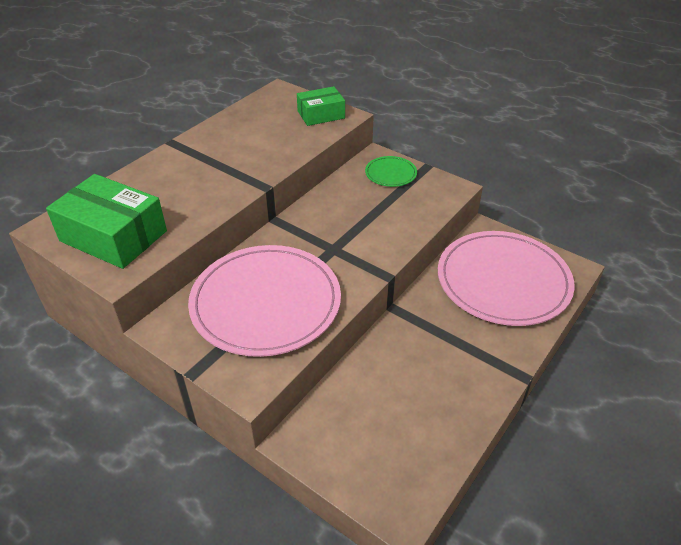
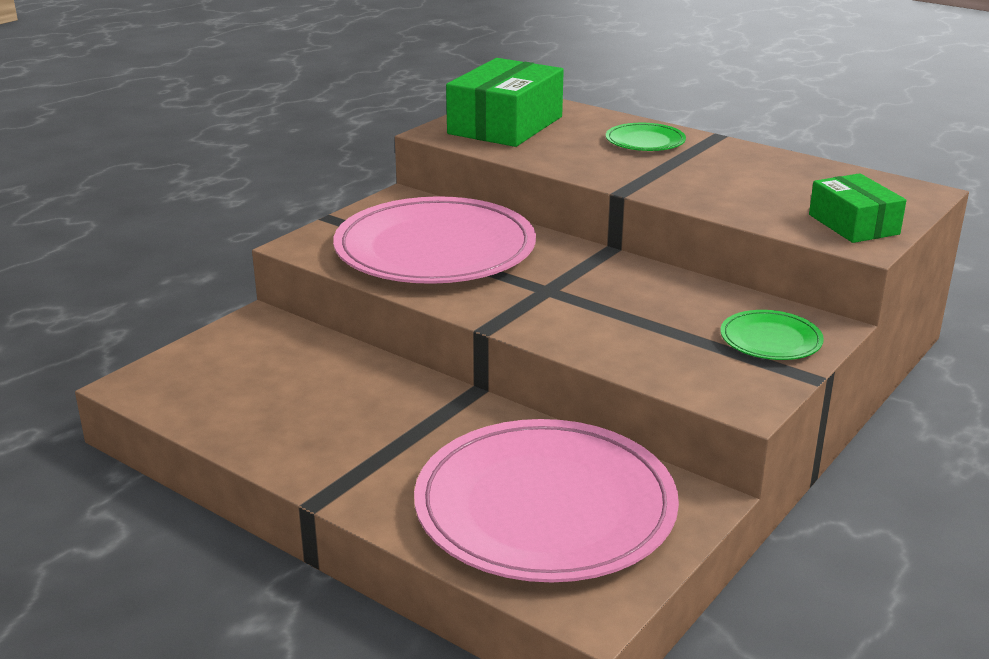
camera: 90 degrees right, 15 degrees down
none -> green plate [606,123,686,151]

